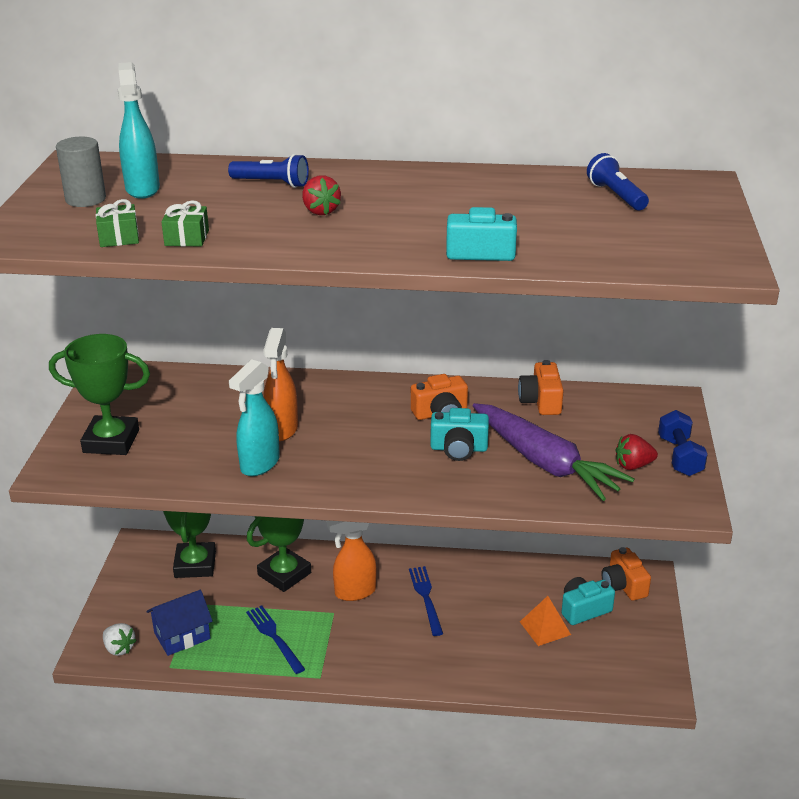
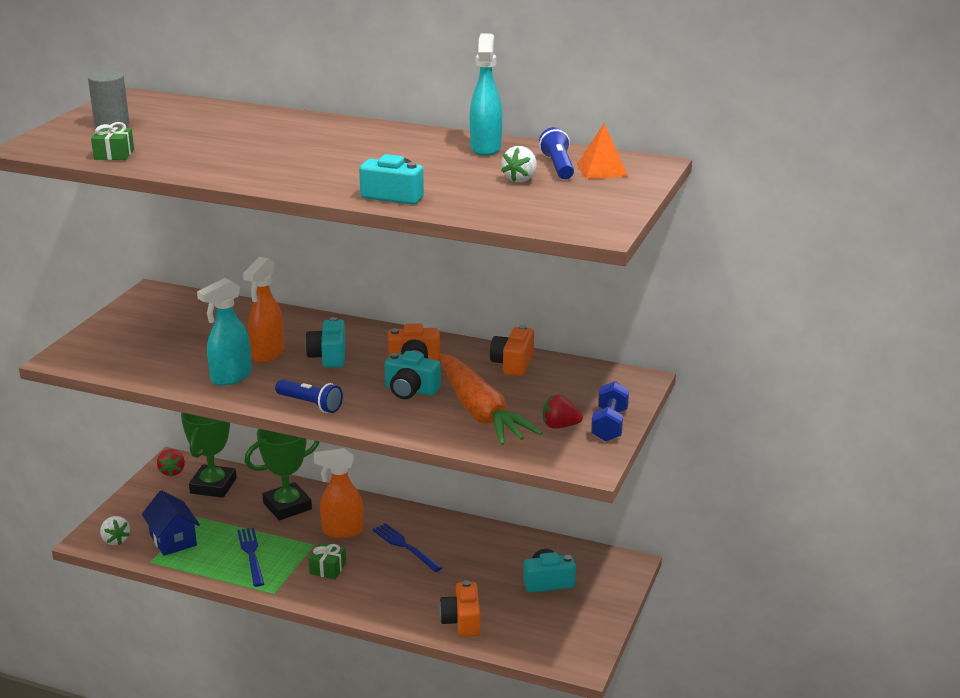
camera: 15 degrees right, 5 degrees down
green trophy [49,334,150,455] -> none
turquoise spray bottle [118,62,160,199] -> turquoise spray bottle moved to [470,34,502,156]
blue house [147,590,213,656] -> blue house turned 75 degrees clockwise [142,490,200,556]
green gift [161,200,209,246] -> green gift moved to [308,543,346,579]
blue flashlight [228,154,309,188] -> blue flashlight moved to [275,379,343,413]
red strawberry [302,175,341,215] -> red strawberry moved to [157,449,185,476]
blue fork [409,566,443,636] -> blue fork turned 45 degrees counterclockwise [372,523,443,572]
purple carrot [473,403,635,501] -> orange carrot [439,354,543,445]
orange pyramid [520,596,571,646] -> orange pyramid moved to [577,123,628,179]
orange camera [601,547,651,601] -> orange camera moved to [439,580,480,637]
none -> turquoise camera [305,317,346,368]
none -> white strawberry [501,146,537,183]

